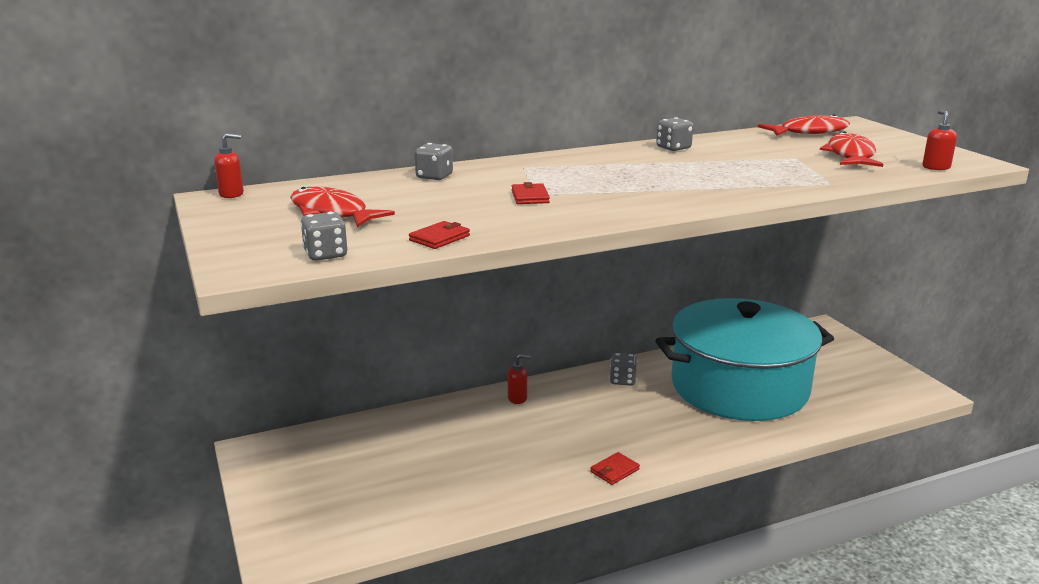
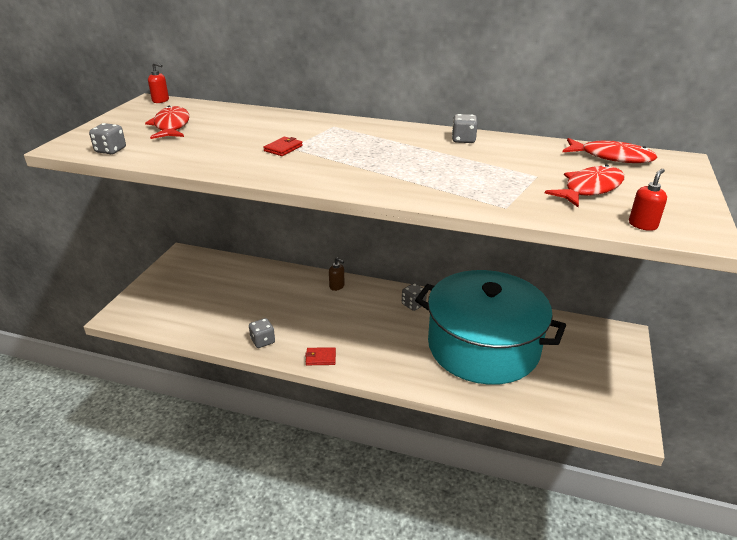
camera: 40 degrees right, 10 degrees up
red wallet [409,221,470,249] -> none
grey dice [415,143,453,180] -> grey dice moved to [249,318,275,348]
red soap dispenser [508,354,531,404] -> brown soap dispenser [329,258,345,291]

